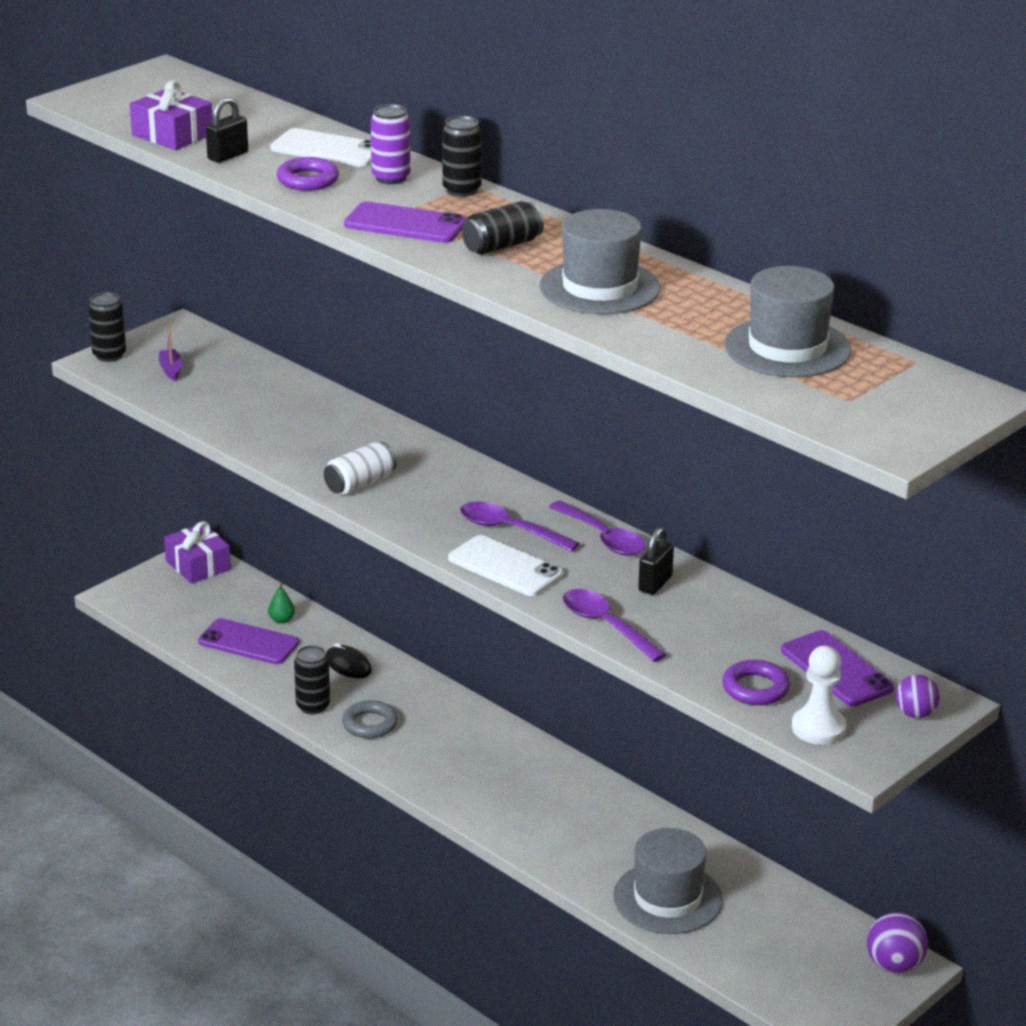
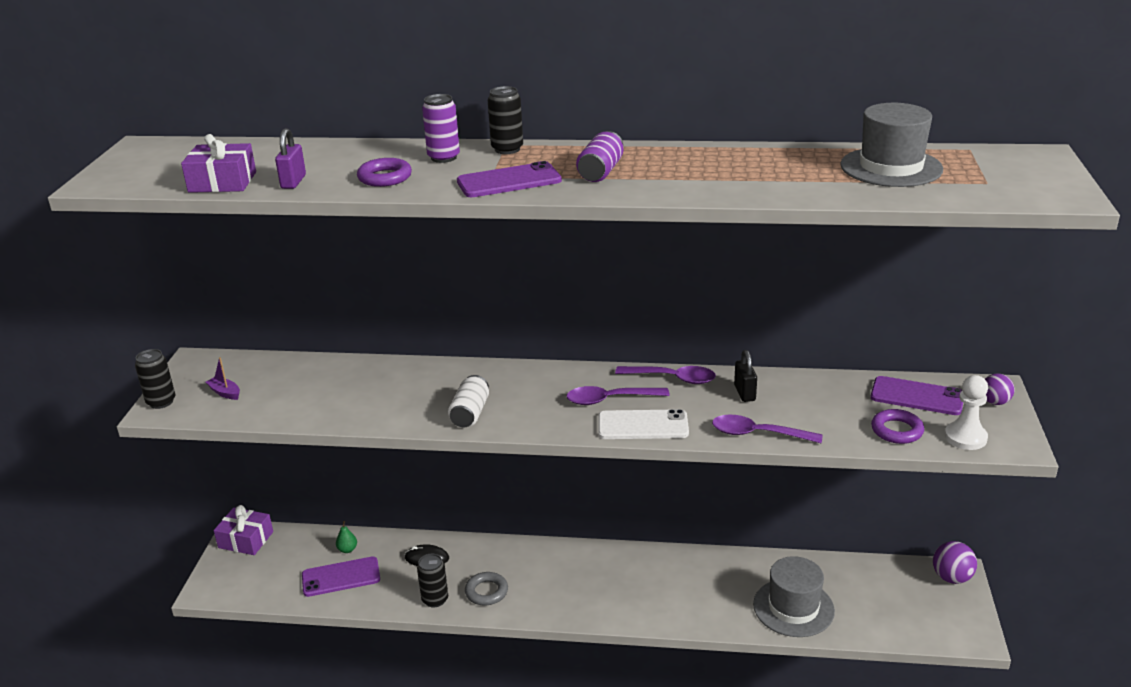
camera: 35 degrees left, 0 degrees up
black padlock [206,97,248,163] -> purple padlock [275,128,306,189]
white phone [270,128,372,167] -> none
black can [462,201,544,255] -> purple can [576,131,623,182]
grey hat [540,209,660,314] -> none

